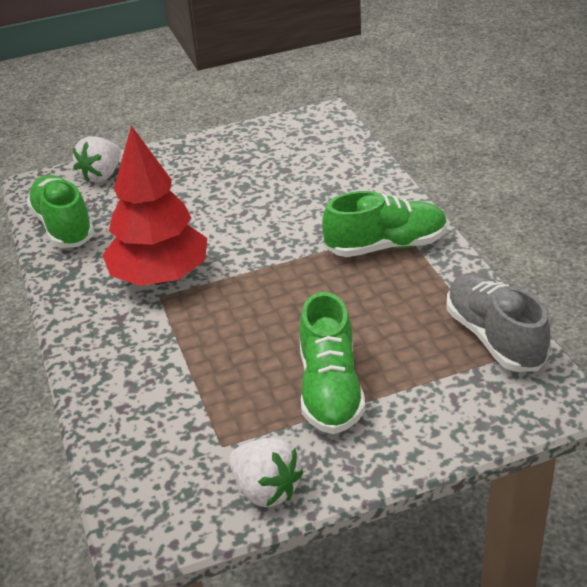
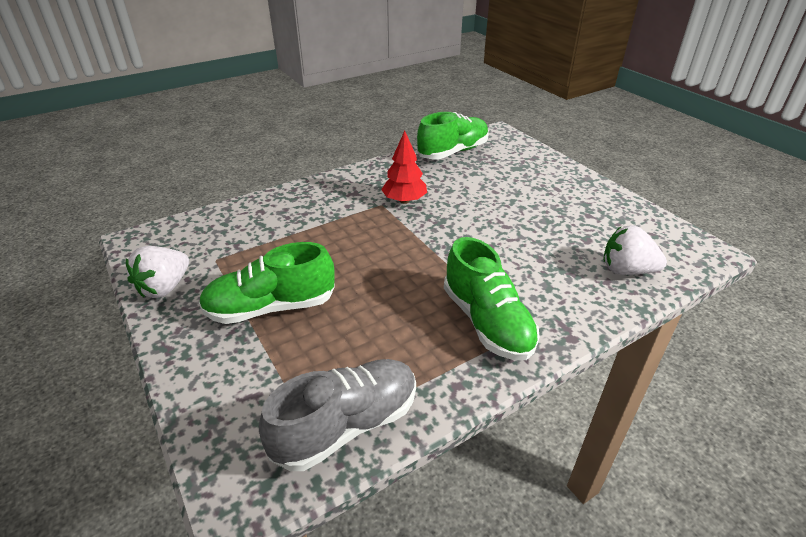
camera: 75 degrees right, 0 degrees up
white strawberry [73,136,121,182] -> white strawberry moved to [603,225,667,275]
red tree [102,125,207,286] -> red tree [381,131,427,204], size x0.56

